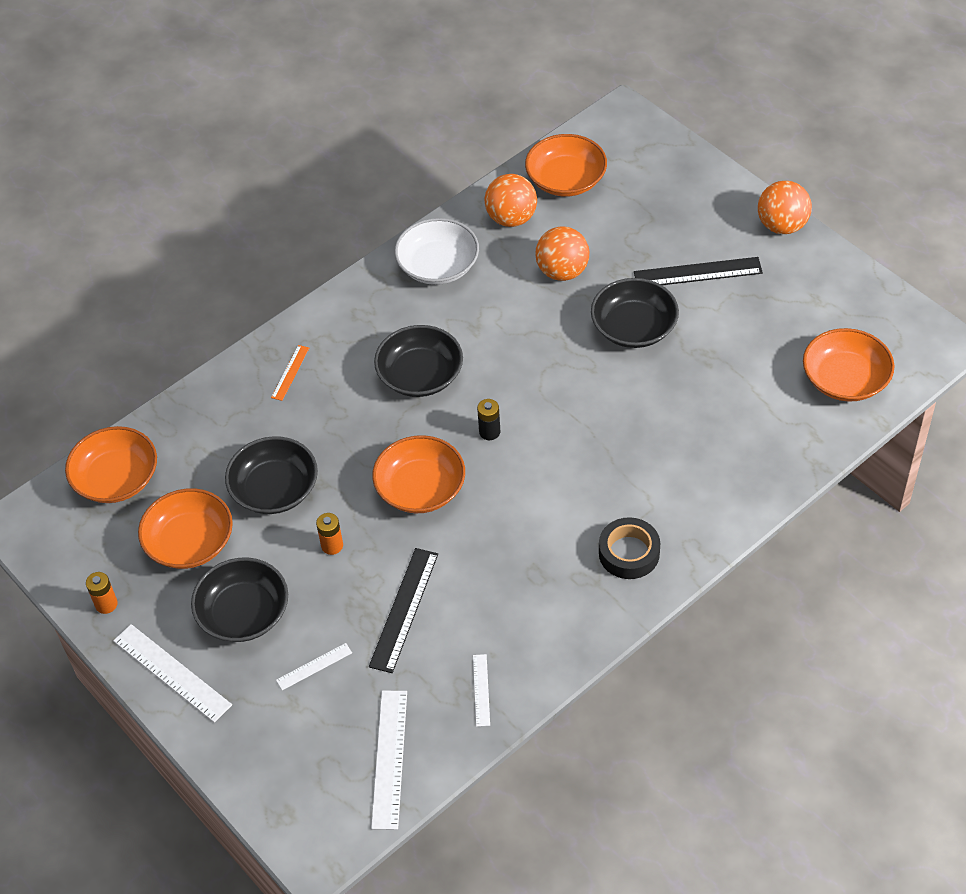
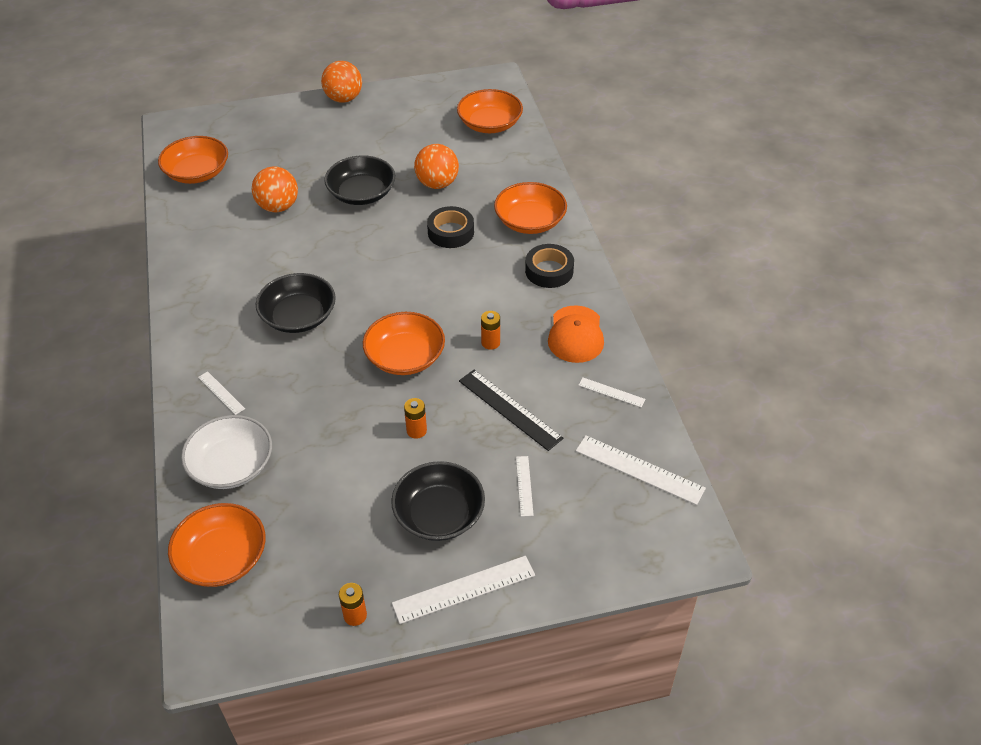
camera: 65 degrees left, 5 degrees down
orange bowl [138,488,233,569] -> orange bowl moved to [494,182,567,234]
black bowl [225,436,318,514] -> none
orange ruler [271,345,309,401] -> white ruler [198,371,245,415]
white bowl [394,218,479,285] -> white bowl moved to [181,415,272,489]
black battery [477,399,500,440] -> none
orange ball [485,174,537,227] -> orange ball moved to [414,144,459,189]
black ruler [634,257,763,285] -> none
none -> black tape [427,206,474,248]
none -> orange battery [481,311,500,350]
none -> orange cap [548,305,604,363]

